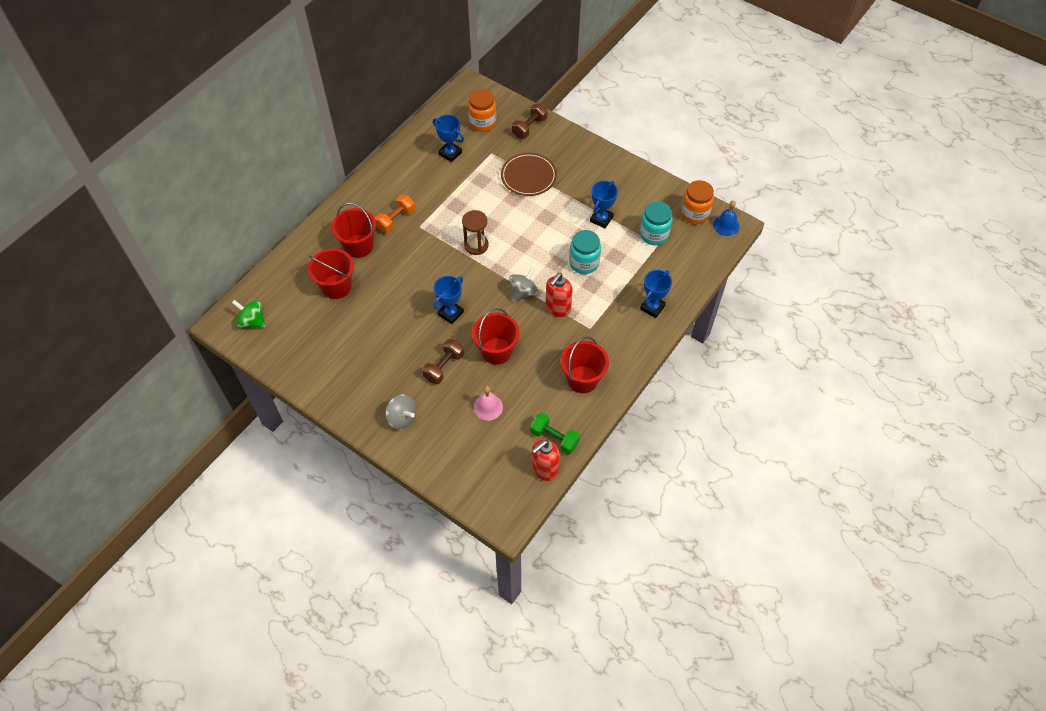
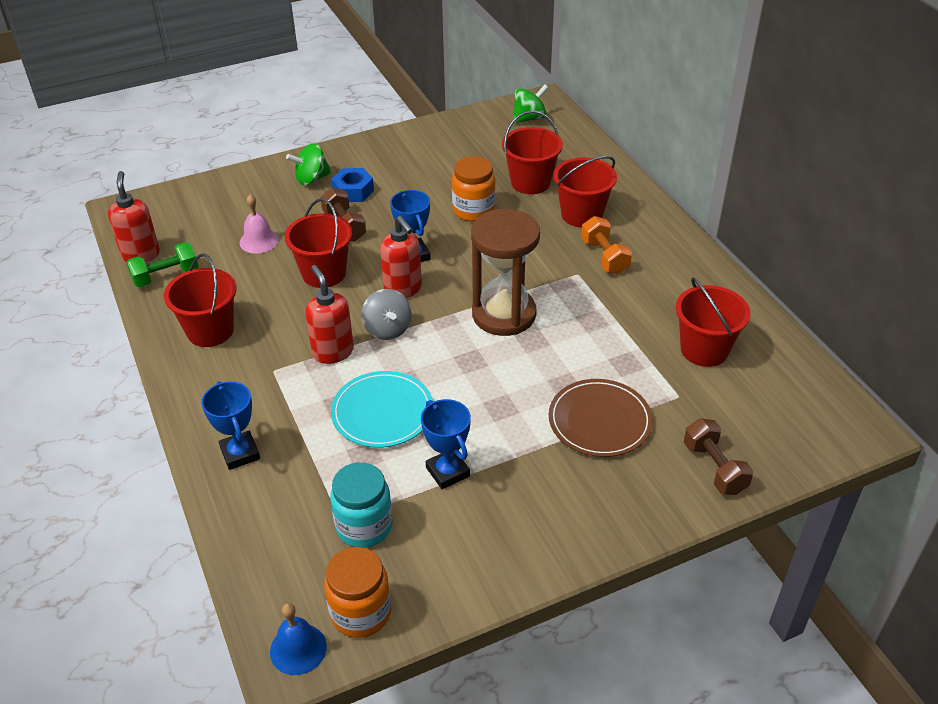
camera: 120 degrees right, 15 degrees down
grey spinning top [386,395,416,430] -> green spinning top [286,143,332,185]
blue trophy [433,115,464,162] -> red bucket [676,277,750,367]
brown hourglass [462,210,489,255] -> brown hourglass [471,209,540,336], size x1.66
orange jar [468,89,496,132] -> orange jar moved to [452,156,495,222]
turquoise jar [569,230,601,274] -> turquoise plate [331,371,433,448]
none -> blue nut [331,168,374,202]
none -> red soap dispenser [380,216,422,298]

